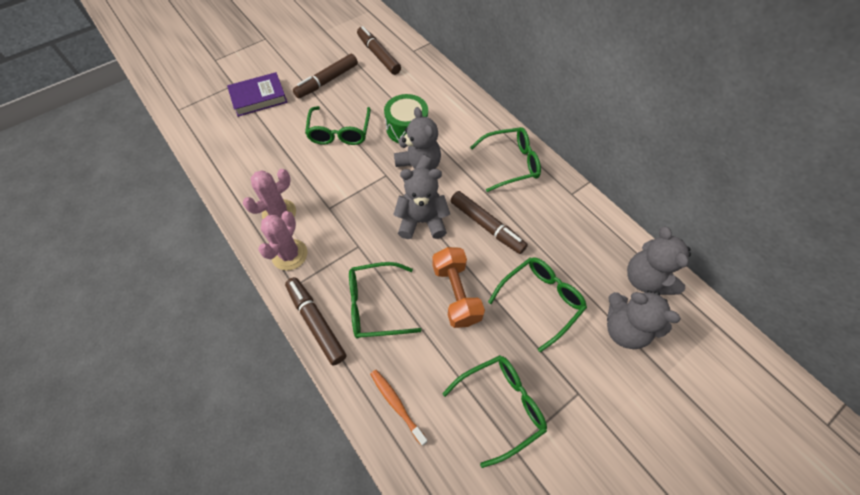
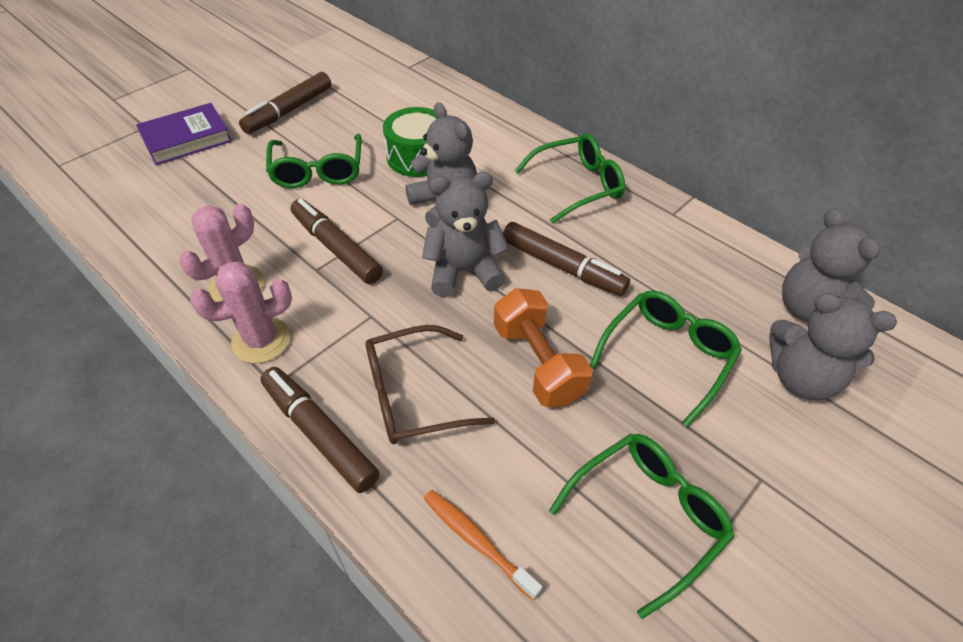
camera: 10 degrees left, 10 degrees down
pink cactus [258,211,307,270] -> pink cactus turned 60 degrees clockwise [190,262,292,363]
green glasses [349,262,422,339] -> brown glasses [365,325,495,444]
brown marker [357,26,401,75] -> brown marker moved to [291,198,383,284]

